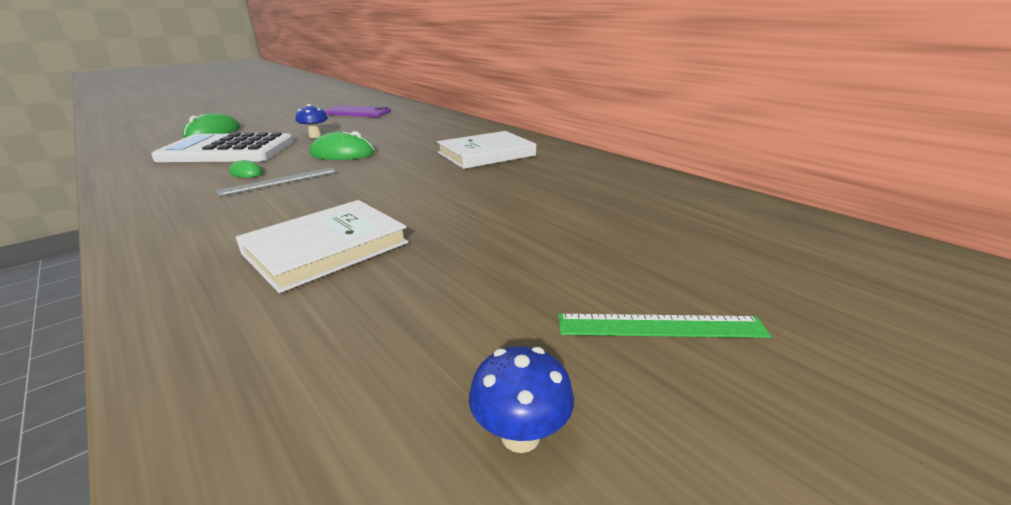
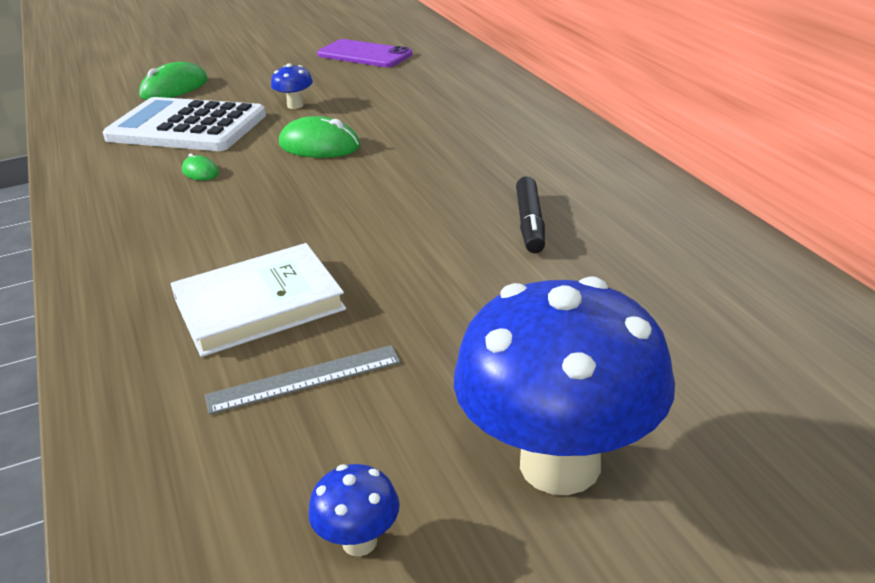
camera: 20 degrees right, 5 degrees up
grey ruler [216,167,337,197] -> grey ruler moved to [205,345,400,415]
white book [437,131,536,169] -> none
green ruler [558,314,772,338] -> blue mushroom [454,276,675,495]
none -> black marker [516,176,545,253]

